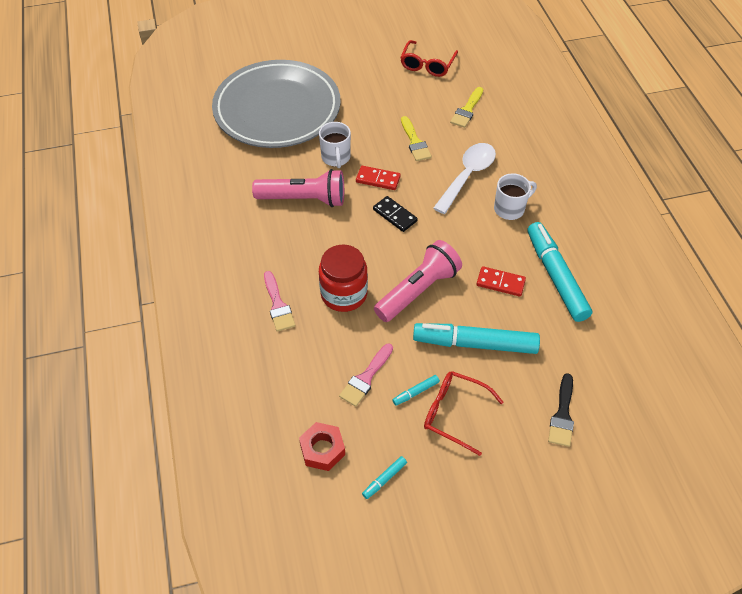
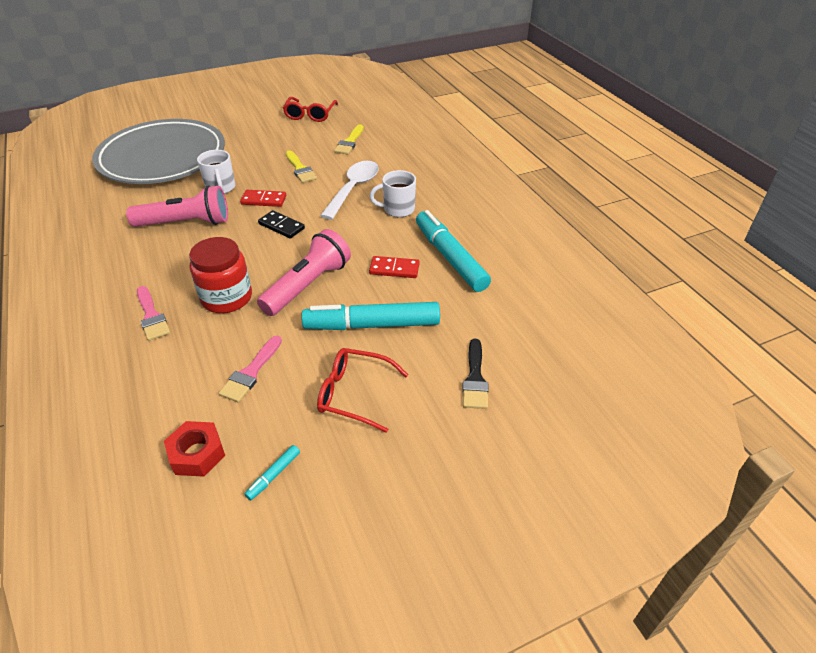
camera: 10 degrees left, 10 degrees down
turquoise marker [392,375,440,405] -> none
white mug [494,173,537,220] -> white mug turned 150 degrees counterclockwise [369,170,416,217]

